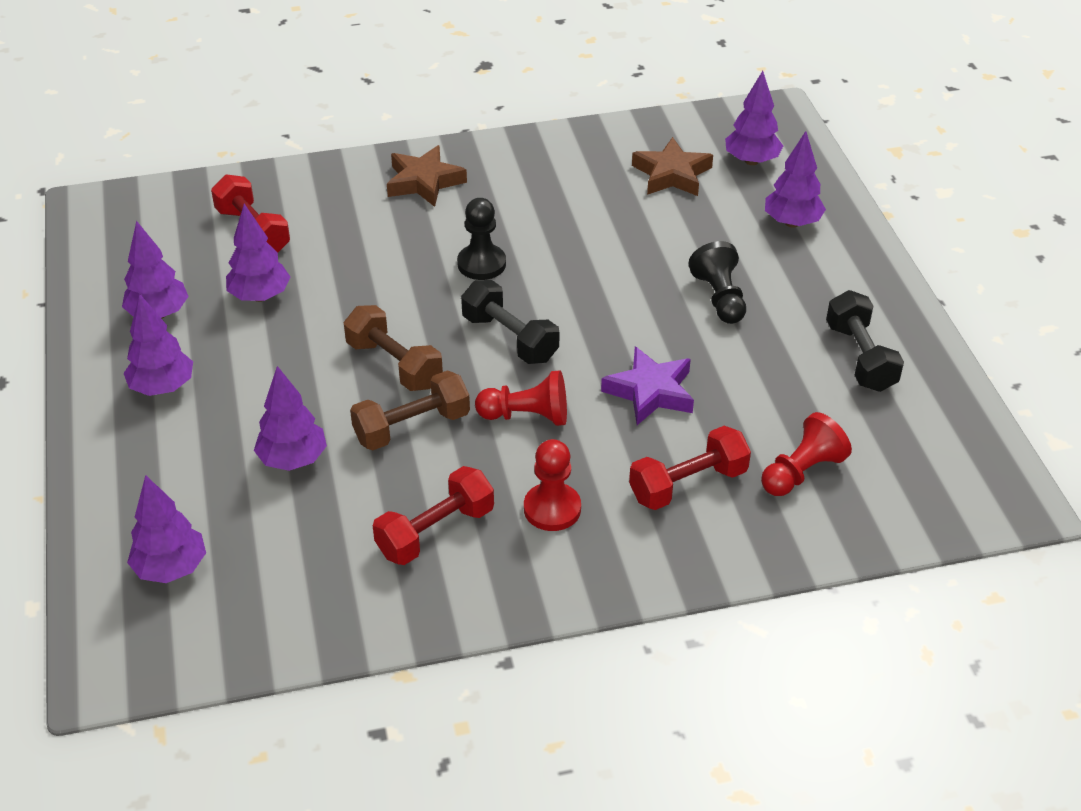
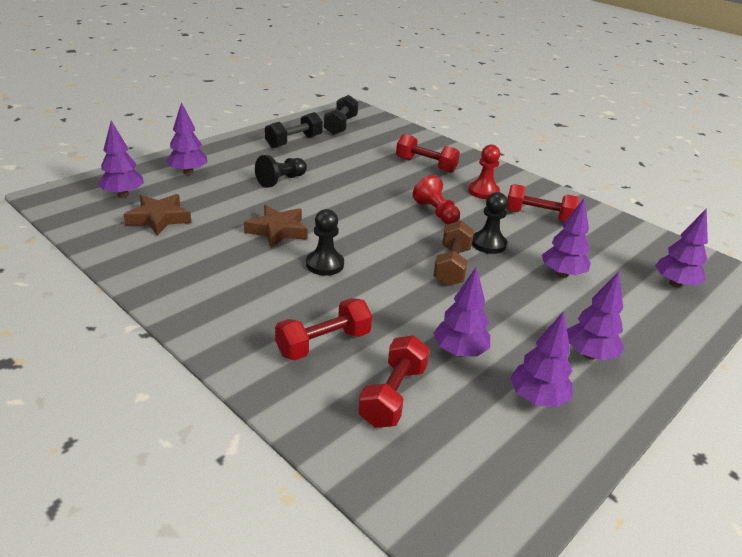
camera: 125 degrees left, 10 degrees down
brown dumbbell [350,371,470,450] -> black pawn [472,192,508,254]
brown star [387,145,467,207] -> brown star moved to [244,205,308,248]
black dumbbell [461,280,559,364] -> black dumbbell moved to [324,95,358,135]
purple star [601,346,694,425] -> none
red pawn [761,412,852,496] -> none
none -> red dumbbell [275,298,372,360]

